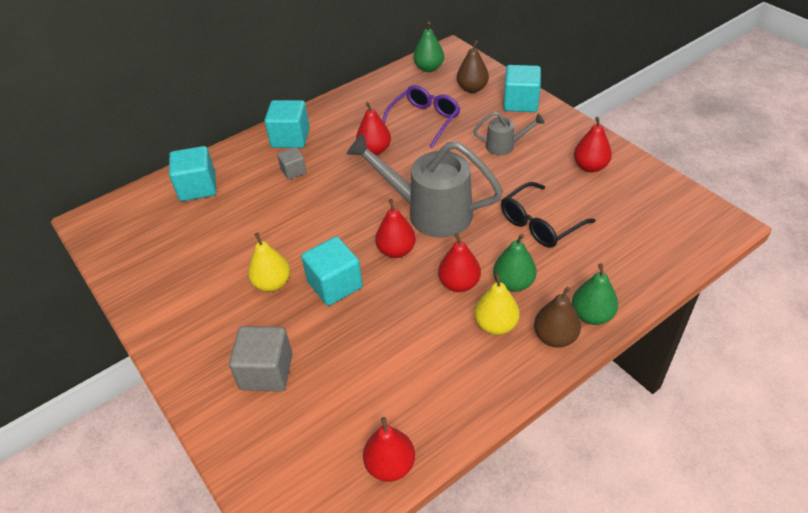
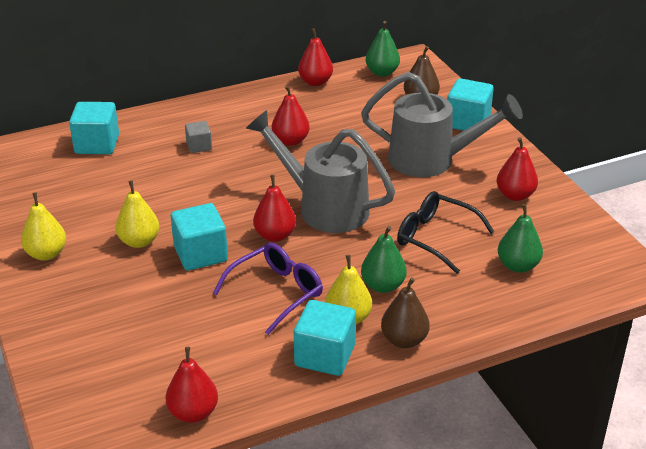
camera: 10 degrees right, 10 degrees down
grey cube [229,326,293,392] -> none
turquoise cube [265,100,310,148] -> turquoise cube moved to [294,300,356,376]
purple glasses [382,85,460,148] -> purple glasses moved to [213,243,323,335]
red pear [438,233,481,292] -> red pear moved to [298,28,333,86]
grey watering can [473,111,545,155] -> grey watering can [361,72,523,177], size x2.04
black glasses [501,182,596,248] -> black glasses turned 60 degrees clockwise [397,191,495,274]
green pear [572,263,618,325] -> green pear moved to [498,204,543,273]
none -> yellow pear [21,192,66,261]

